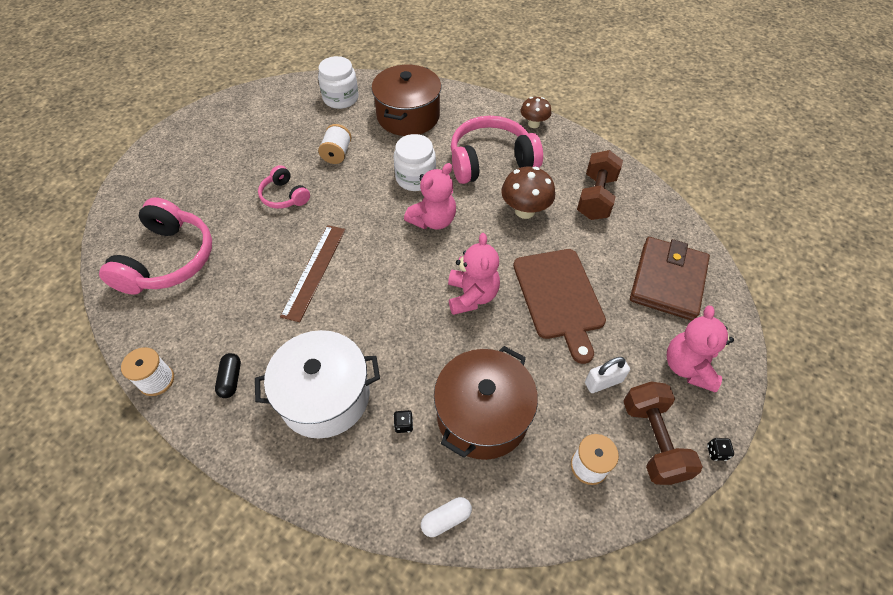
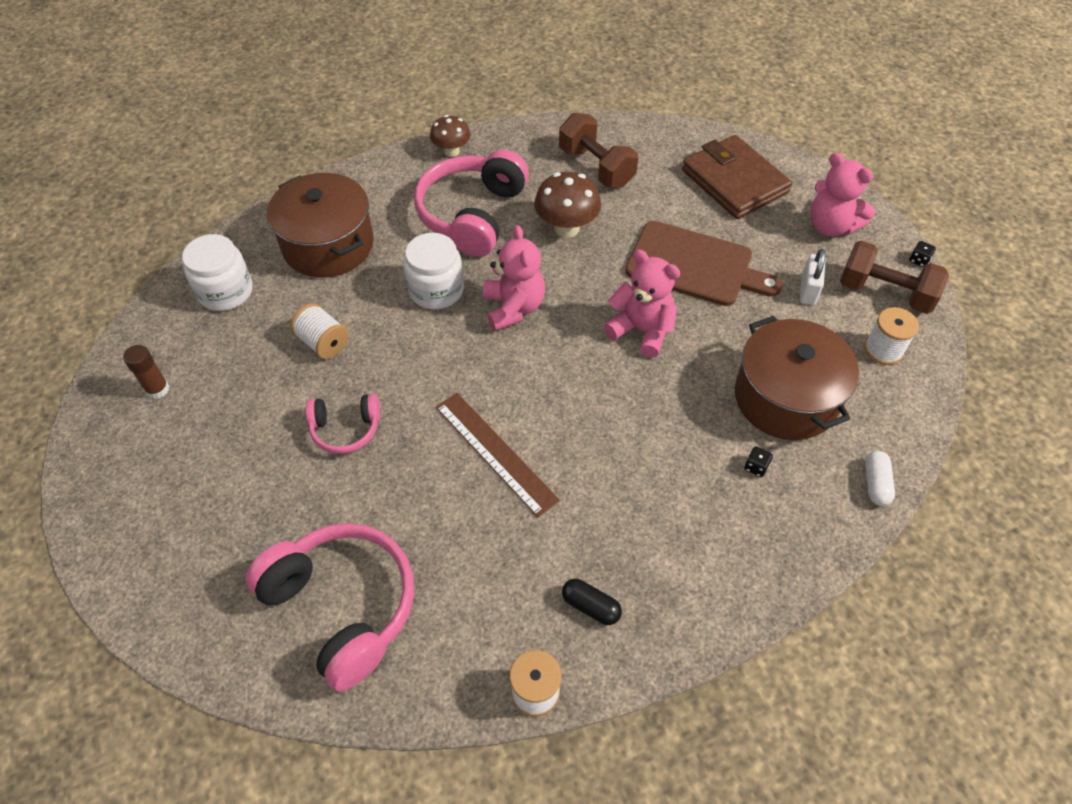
camera: 55 degrees left, 0 degrees up
white pot [255,330,380,439] -> none
none -> brown glue stick [123,345,169,399]

